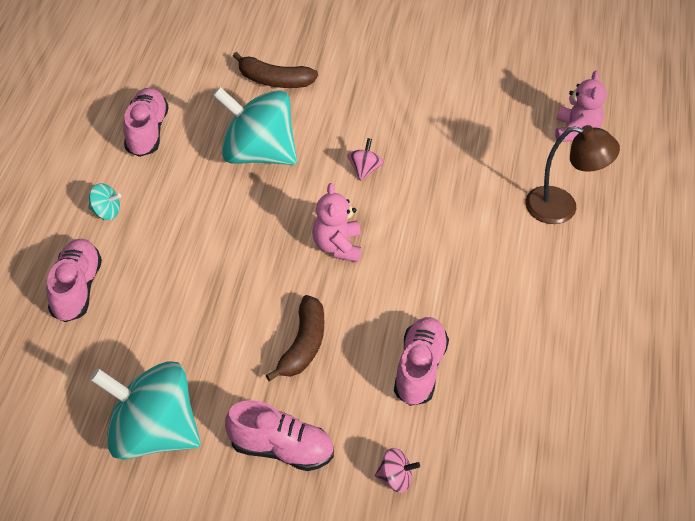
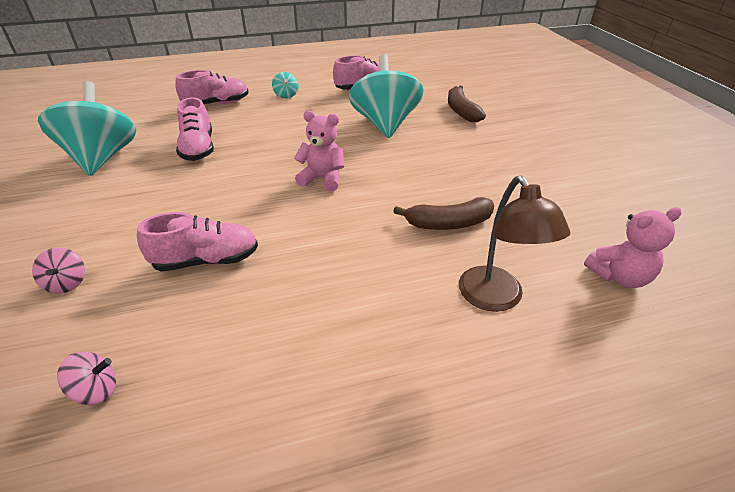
camera: 65 degrees right, 10 degrees down
pink shoe [225,400,334,471] -> pink shoe moved to [176,97,214,161]
brown banana [266,295,324,381] -> brown banana moved to [393,197,494,230]
pink teddy bear [312,183,361,262] -> pink teddy bear turned 45 degrees clockwise [294,110,344,191]
pink spinning top [348,138,383,181] -> pink spinning top moved to [57,351,116,405]

